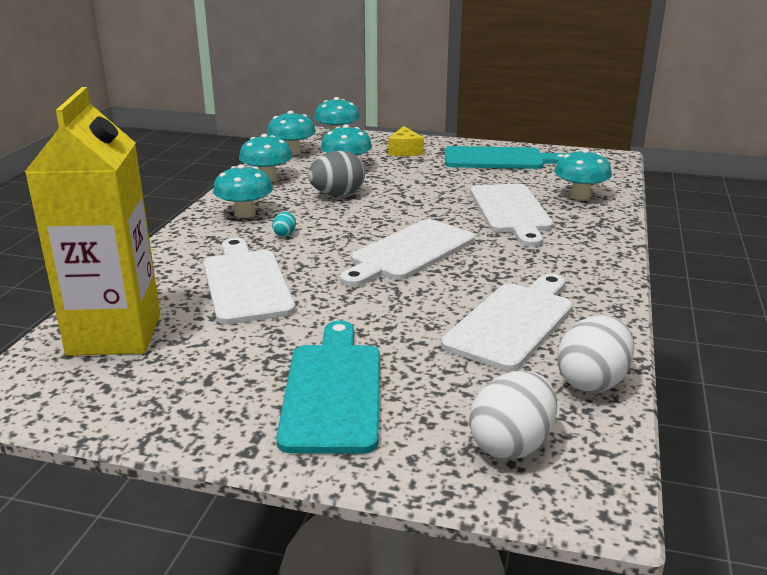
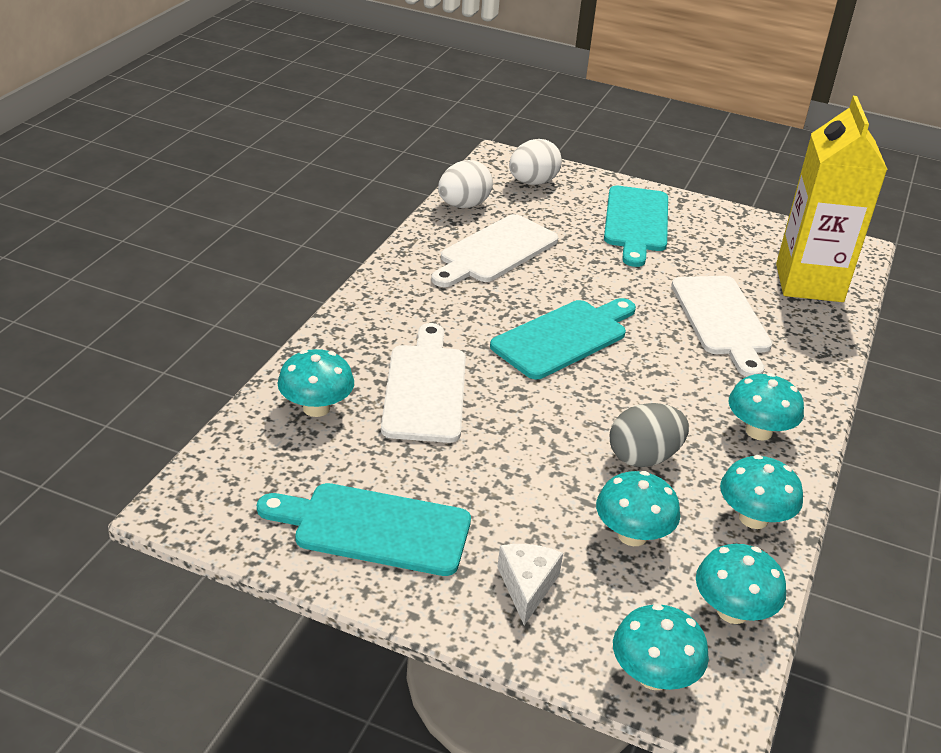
camera: 175 degrees left, 10 degrees up
turquoise egg [272,212,296,237] -> none
white cutting board [340,219,475,287] -> turquoise cutting board [490,298,636,379]
yellow cheese [388,126,424,156] -> white cheese [497,544,563,625]

